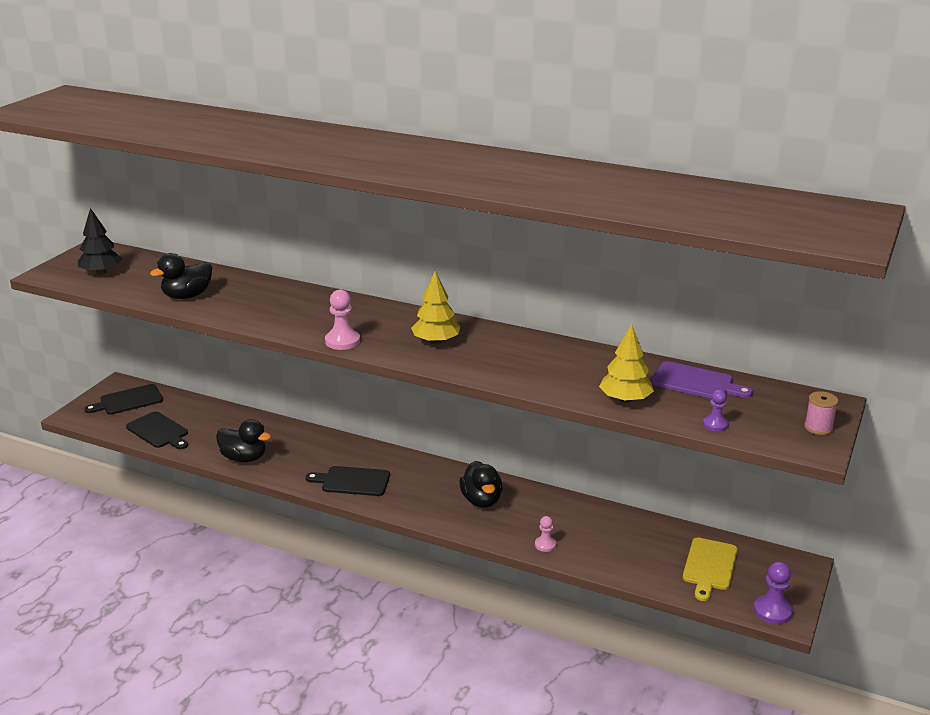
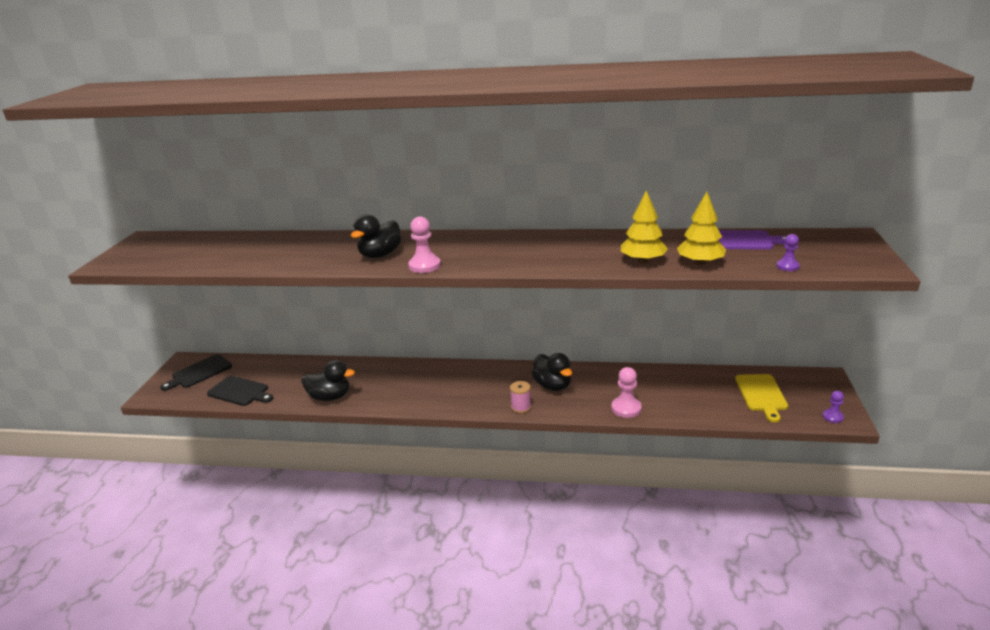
camera: 15 degrees left, 0 degrees up
black tree [78,208,123,275] -> none
black duck [150,253,212,299] -> black duck moved to [351,214,401,258]
black cutting board [306,466,390,496] -> none
yellow tree [411,271,460,344] -> yellow tree moved to [621,190,668,263]
pink pawn [535,516,556,552] -> pink pawn [611,367,642,418], size x1.62
purple pawn [754,561,793,624] -> purple pawn [823,391,844,423], size x0.62
pink spool [804,391,838,435] -> pink spool moved to [510,381,531,413]

